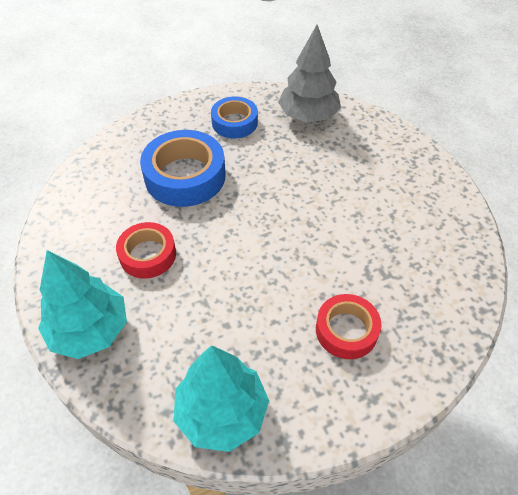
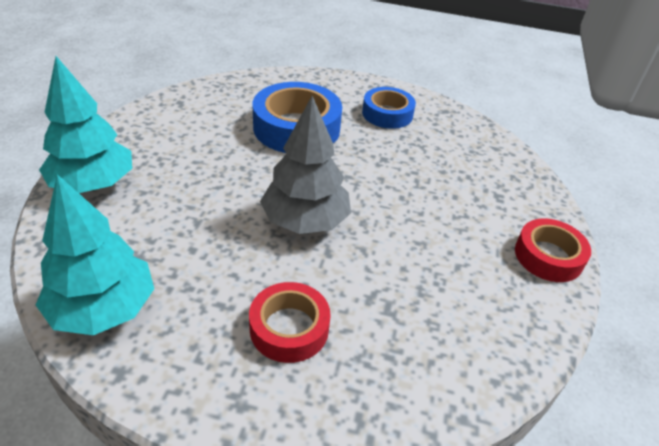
camera: 35 degrees right, 10 degrees down
red tape [116,222,176,279] -> red tape moved to [515,218,591,282]
grey tree [278,25,341,123] -> grey tree moved to [260,96,351,234]

